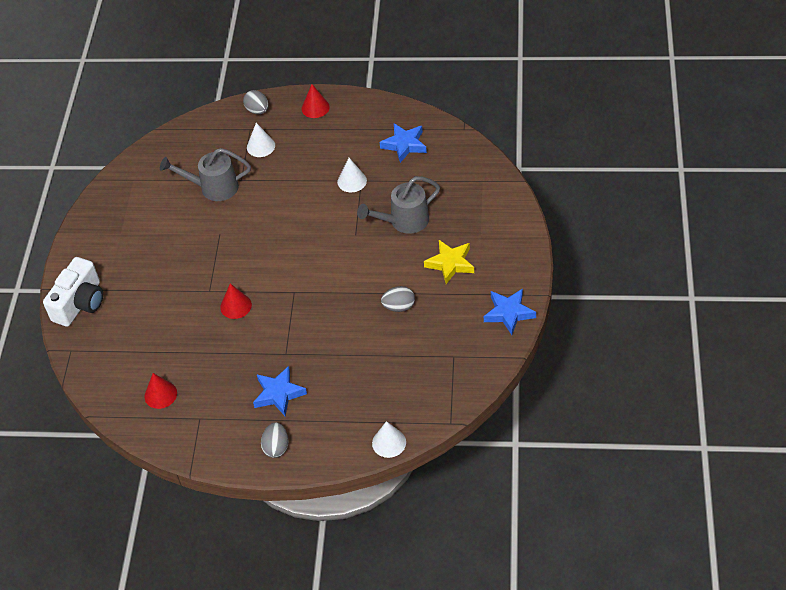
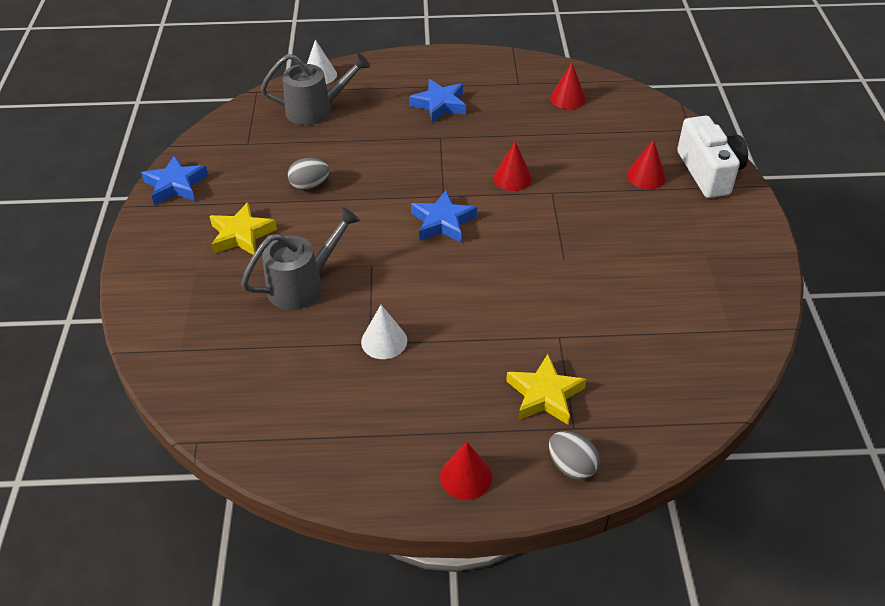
camera: 170 degrees right, 5 degrees down
white camera [43,257,103,327] -> white camera turned 150 degrees clockwise [677,116,748,198]
grey watering can [160,148,251,201] -> grey watering can moved to [261,53,370,125]
white cone [247,123,275,157] -> yellow star [506,354,586,425]
grey egg [261,422,288,458] -> none
blue star [380,123,427,163] -> blue star moved to [411,190,477,243]
none -> red cone [627,139,666,189]

